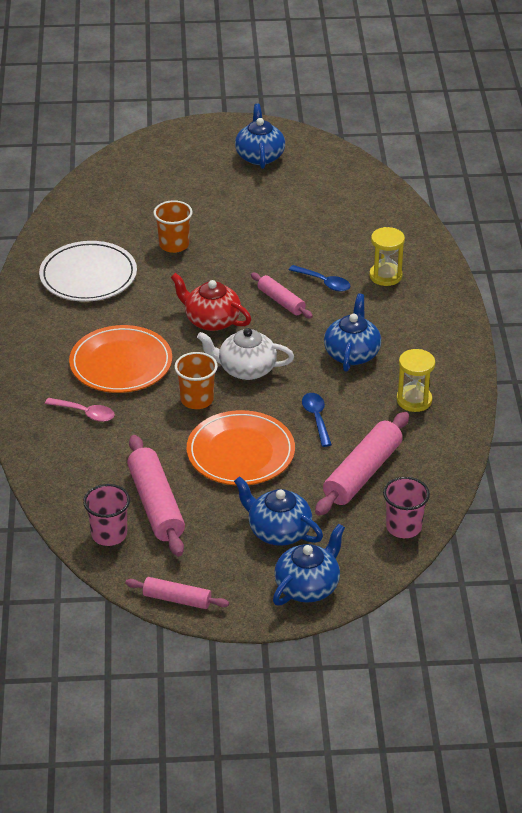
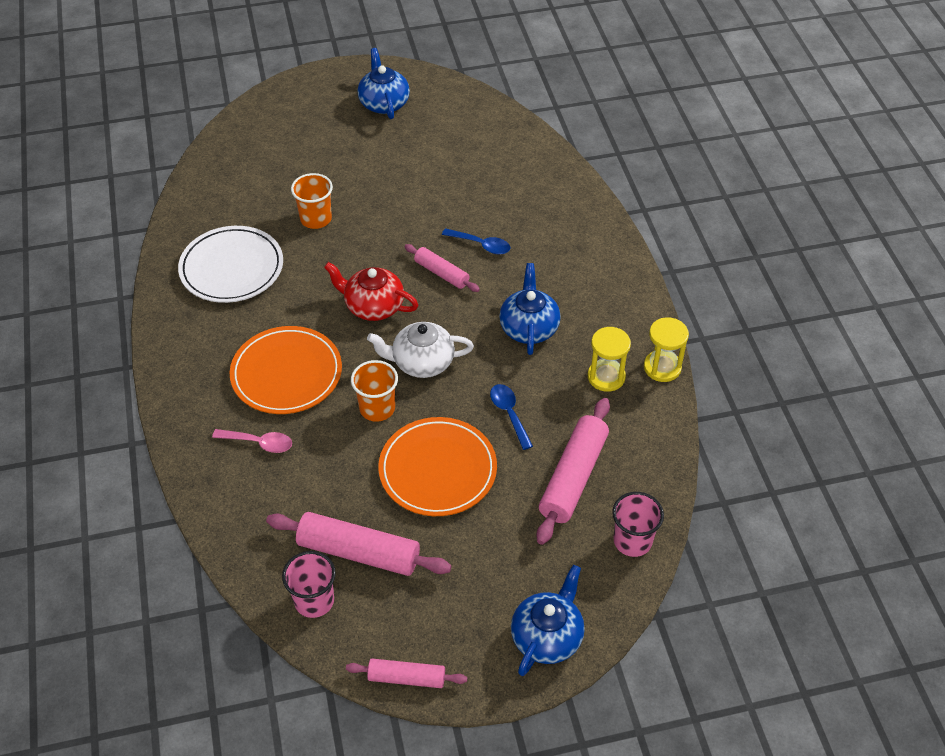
camera: 10 degrees left, 10 degrees up
pink rolling pin [127,435,185,556] -> pink rolling pin turned 45 degrees counterclockwise [266,512,452,576]
blue teapot [234,476,323,546] -> none
yellow hourglass [369,227,405,286] -> yellow hourglass moved to [644,317,689,382]

